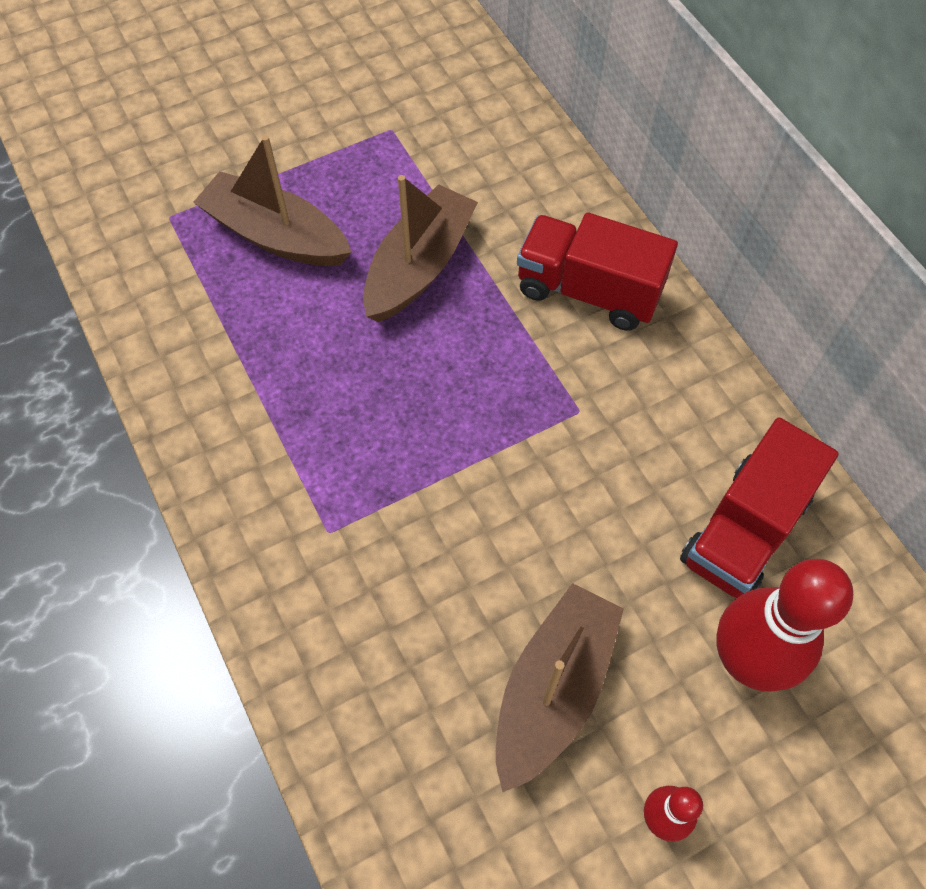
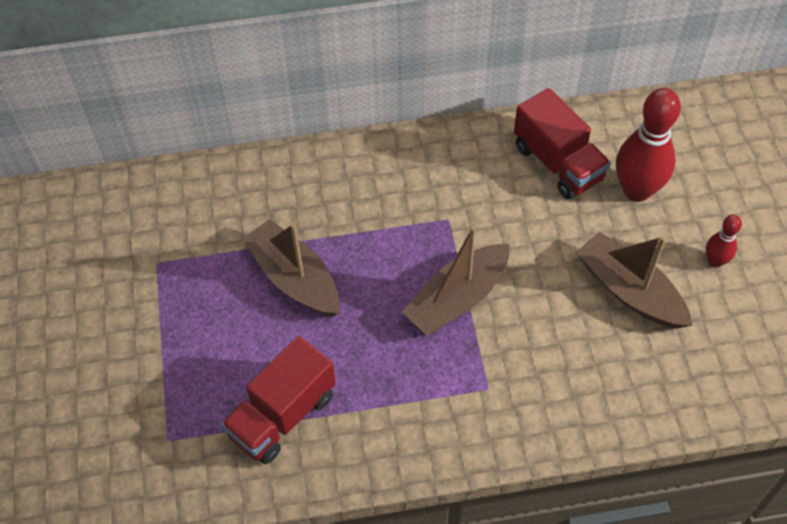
camera: 70 degrees left, 5 degrees down
brown boat [193,135,352,266] -> brown boat moved to [402,226,510,335]
red truck [517,212,678,331] -> red truck moved to [221,336,336,464]

